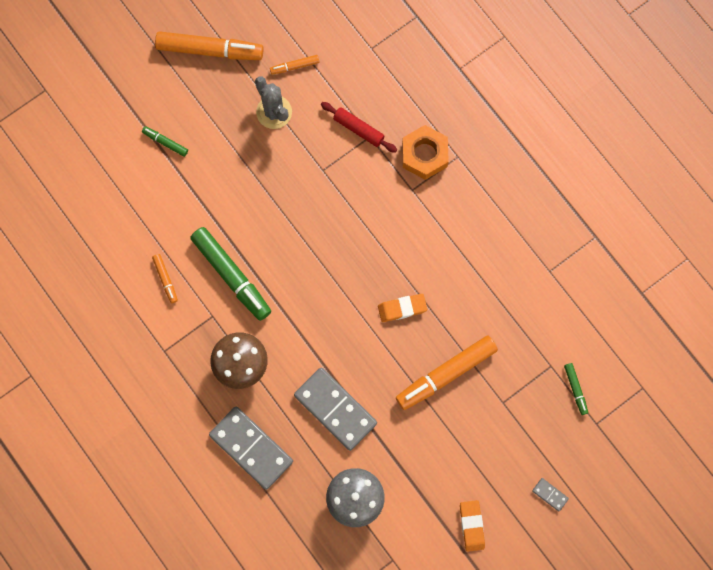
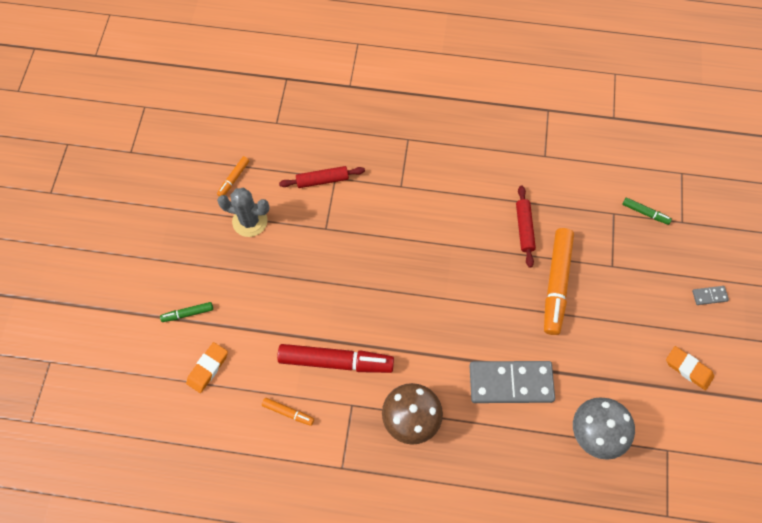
camera: 45 degrees left, 10 degrees down
orange marker [155,31,264,60] -> none
green marker [190,227,271,321] -> red marker [277,344,394,373]
grey domino [209,406,293,490] -> none
orange eraser [378,294,427,322] -> orange eraser moved to [186,342,228,393]
orange nut [402,125,449,180] -> none
none -> red rolling pin [516,185,536,268]

